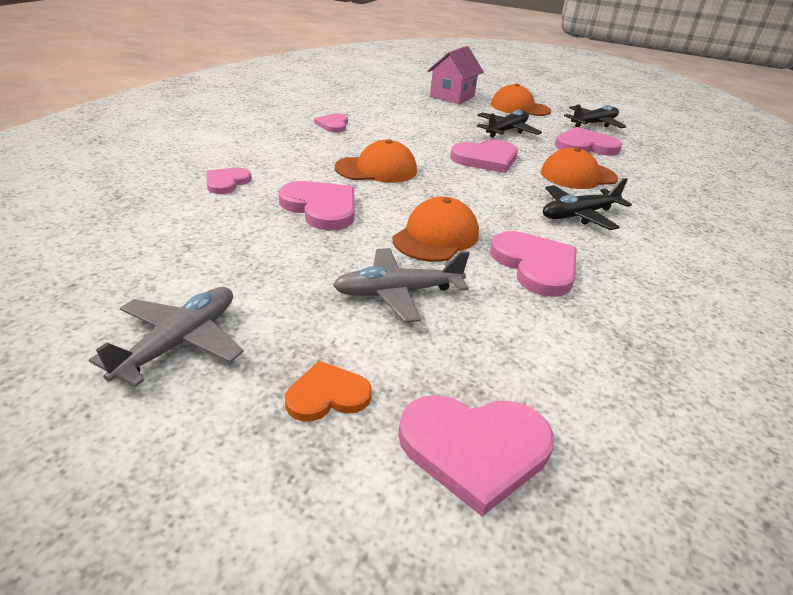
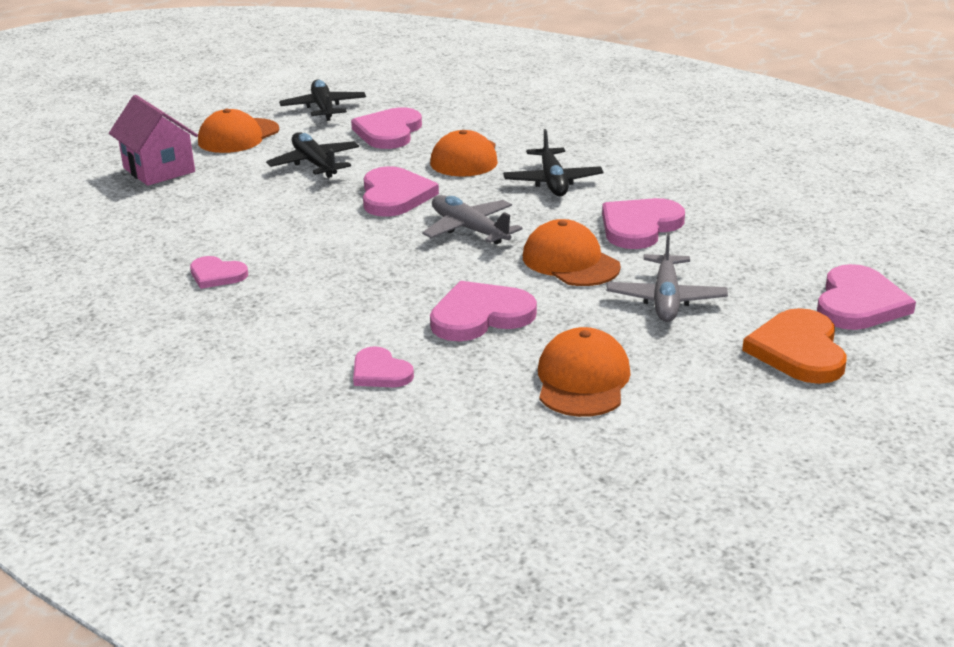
camera: 65 degrees left, 5 degrees down
grey plane [89,287,244,387] -> grey plane moved to [422,195,523,244]
orange heart [285,361,372,422] -> orange heart [742,308,847,384], size x1.67
orange cap [335,139,417,183] -> orange cap moved to [538,327,631,417]
pink heart [490,231,577,297] -> pink heart turned 45 degrees counterclockwise [602,198,685,249]

